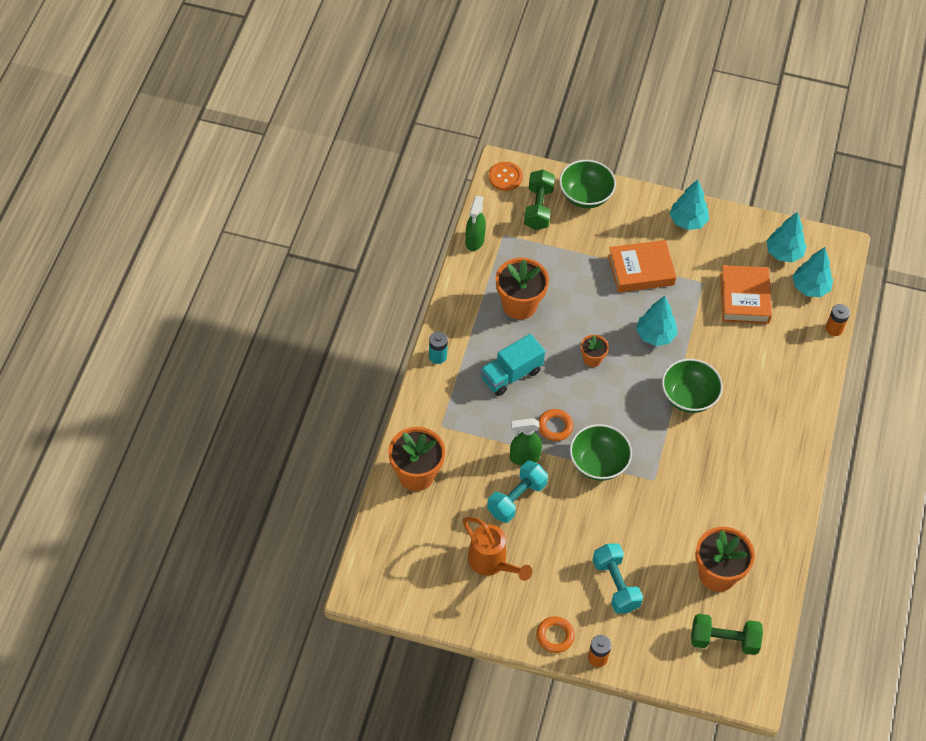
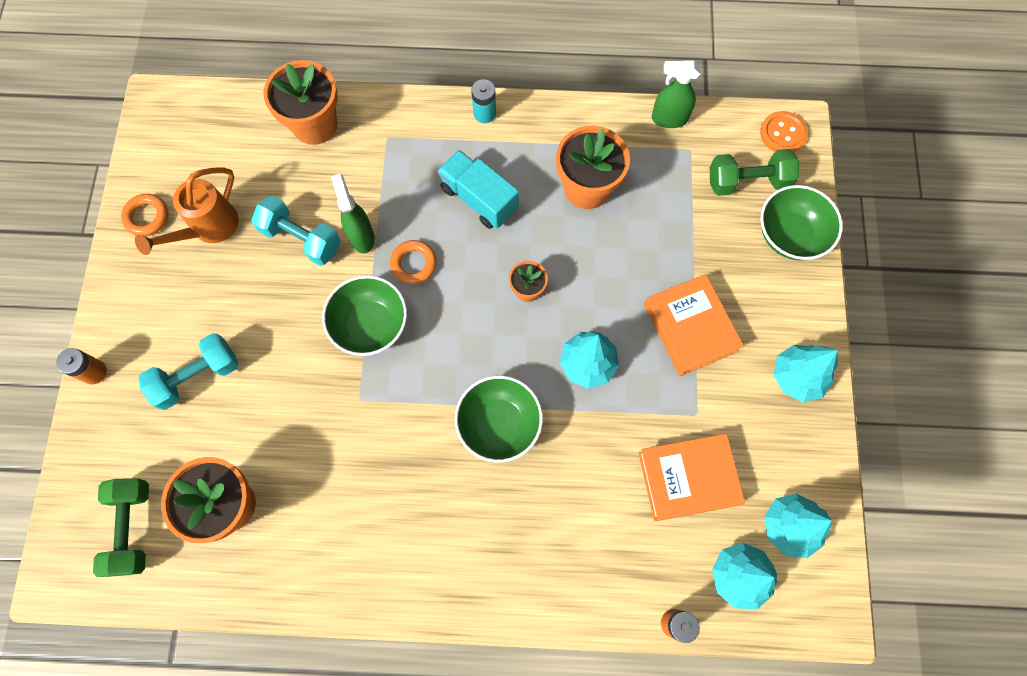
camera: 80 degrees right, 15 degrees up
orange ring [536,616,575,653] -> orange ring moved to [121,194,168,236]

